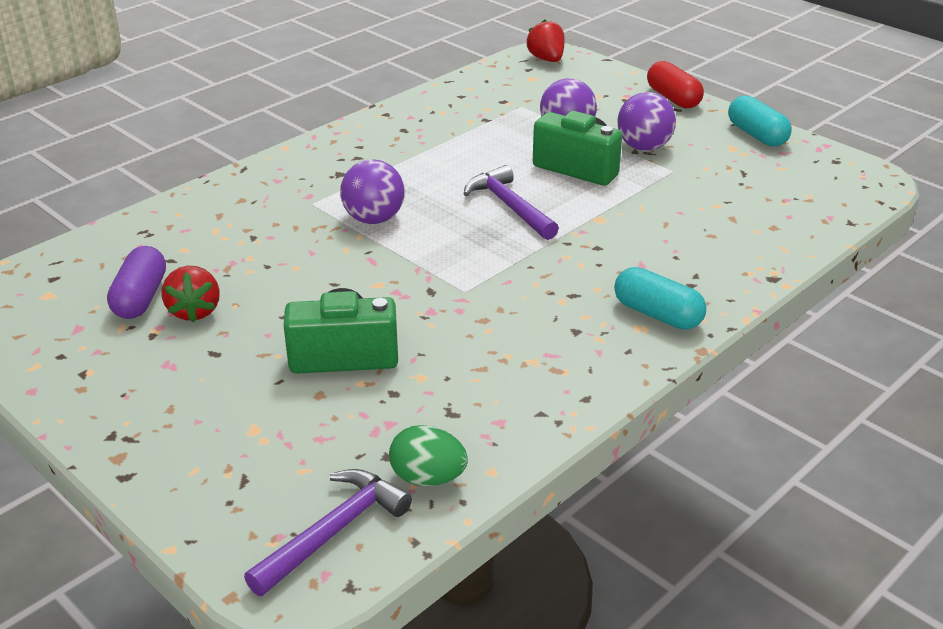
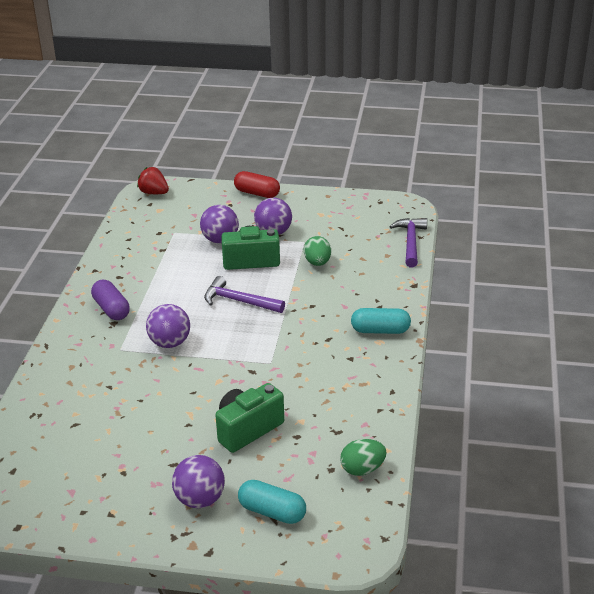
camera: 35 degrees left, 0 degrees up
purple capsule [107,246,166,319] -> purple capsule moved to [91,280,130,320]
red strawberry [161,266,220,323] -> none
purple hammer [244,469,412,596] -> purple hammer moved to [389,218,427,268]
turquoise capsule [728,95,792,147] -> turquoise capsule moved to [238,480,306,524]
none -> purple ball [172,455,225,508]
none -> green egg [304,236,331,266]

